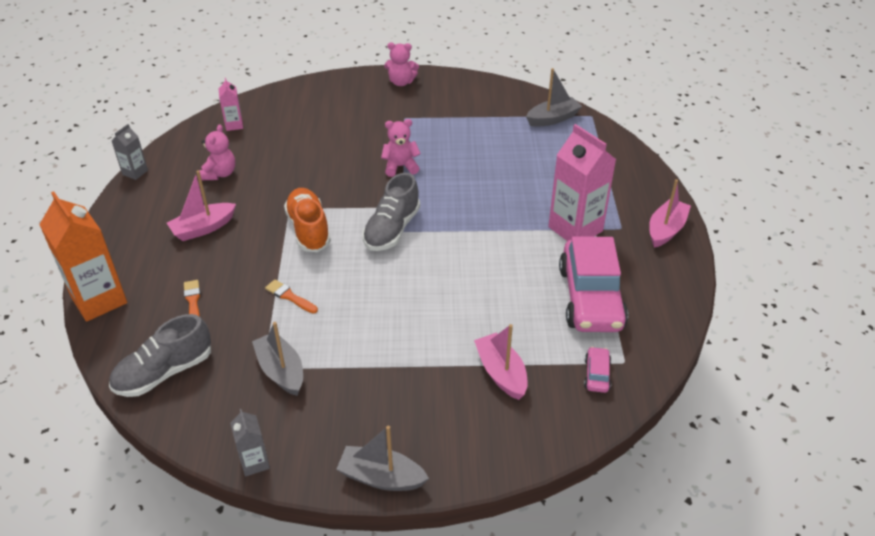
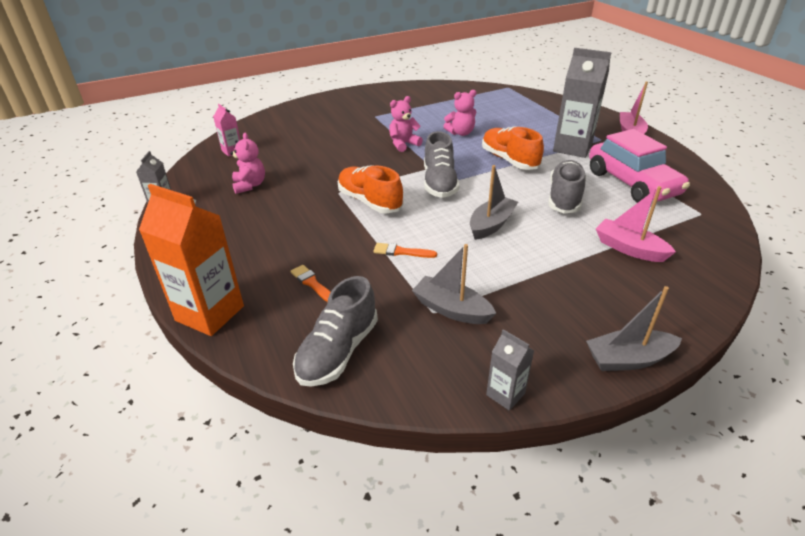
camera: 25 degrees left, 5 degrees down
pink boat [167,170,236,241] -> none
pink teddy bear [384,42,419,86] -> pink teddy bear moved to [443,90,476,136]
grey boat [526,68,582,127] -> grey boat moved to [470,165,518,240]
pink carton [548,124,616,241] -> grey carton [553,48,612,158]
pink car [584,347,611,393] -> none
none -> orange shoe [482,126,544,170]
none -> grey shoe [549,160,586,214]

